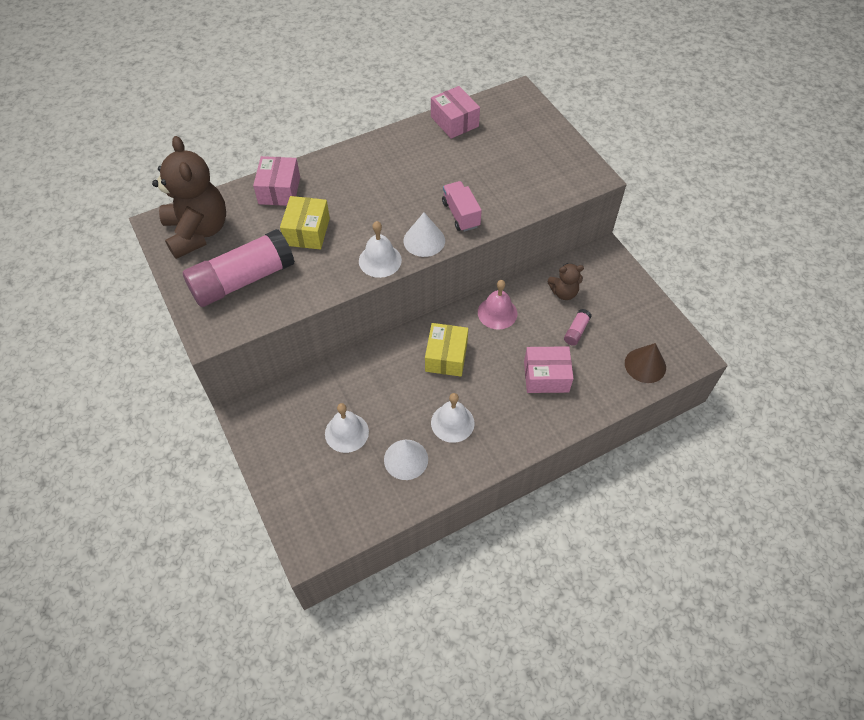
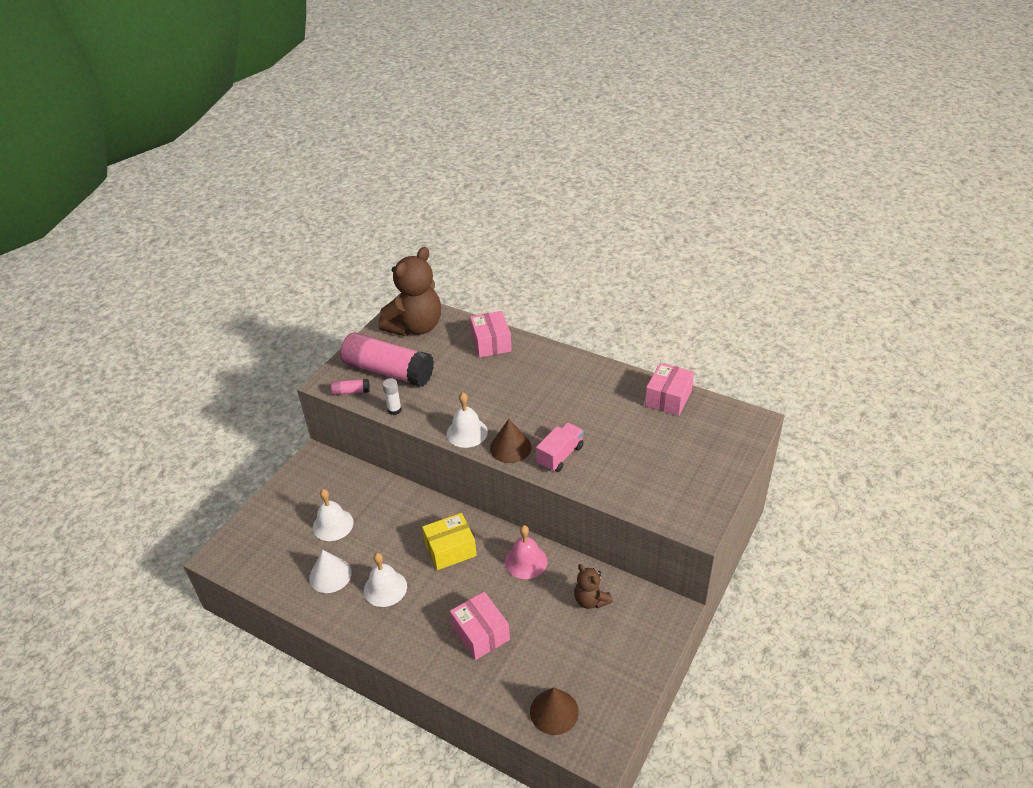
camera: 60 degrees right, 15 degrees down
pink box [253,156,300,206] -> pink box turned 75 degrees counterclockwise [470,311,512,357]
yellow box [280,196,330,249] -> none
white cone [404,213,445,257] -> brown cone [490,419,532,463]
pink glue stick [564,309,592,346] -> pink glue stick moved to [331,379,370,395]
none -> white glue stick [382,378,402,415]

